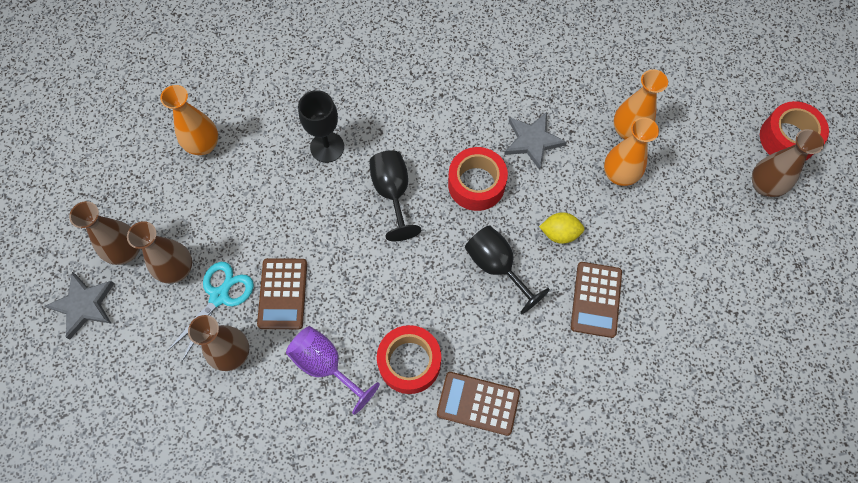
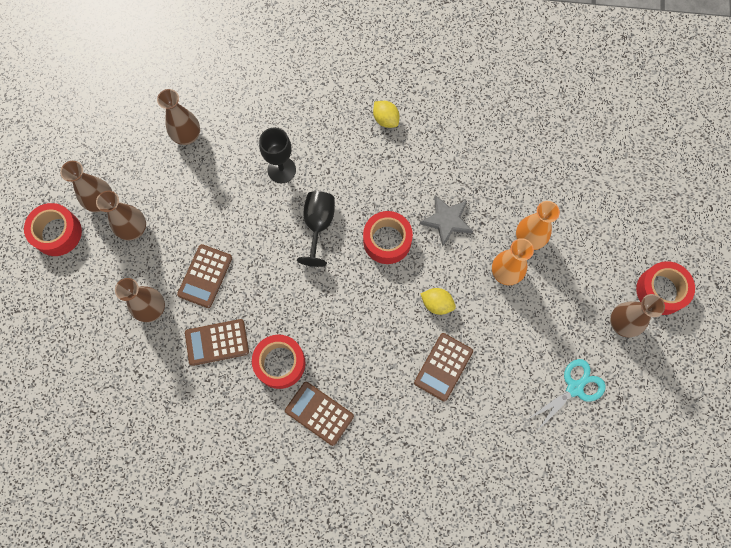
camera: 20 degrees right, 5 degrees up
grey star [45,272,115,339] -> red tape [24,203,82,256]
orange vase [160,85,218,155] -> brown vase [157,89,200,145]
turquoise scissors [167,262,254,361] -> turquoise scissors moved to [528,359,606,432]
purple goblet [286,326,380,415] -> brown calculator [185,319,249,366]
black goblet [465,225,550,314] -> none
none -> yellow lemon [373,101,399,128]

